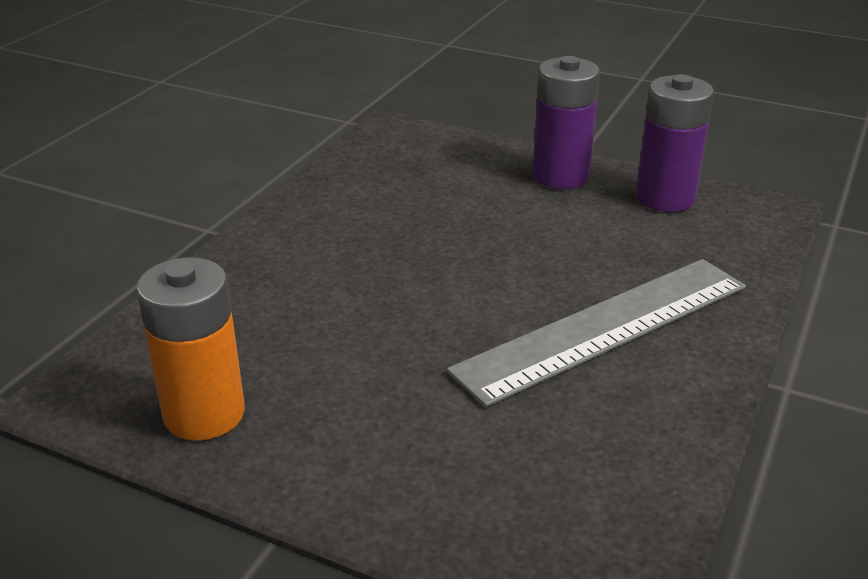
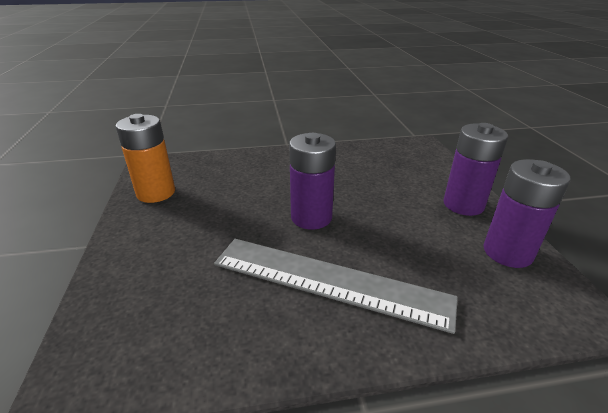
camera: 55 degrees right, 0 degrees up
none -> purple battery [289,133,336,230]

